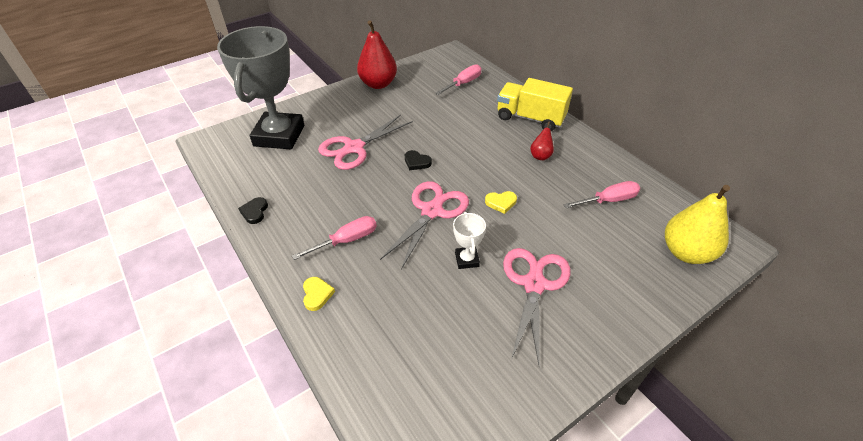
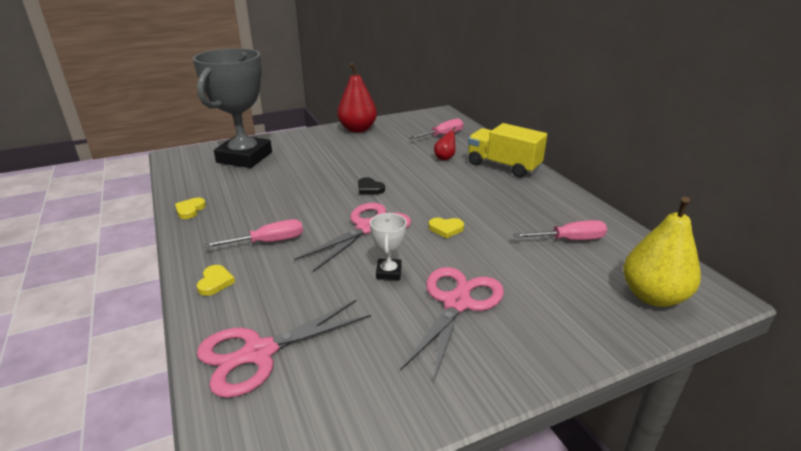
camera: 10 degrees right, 15 degrees down
black heart [238,197,268,224] -> yellow heart [175,198,206,219]
pink scissors [318,114,413,170] -> pink scissors moved to [197,299,371,398]
red pear [530,122,554,160] -> red pear moved to [434,127,456,160]

